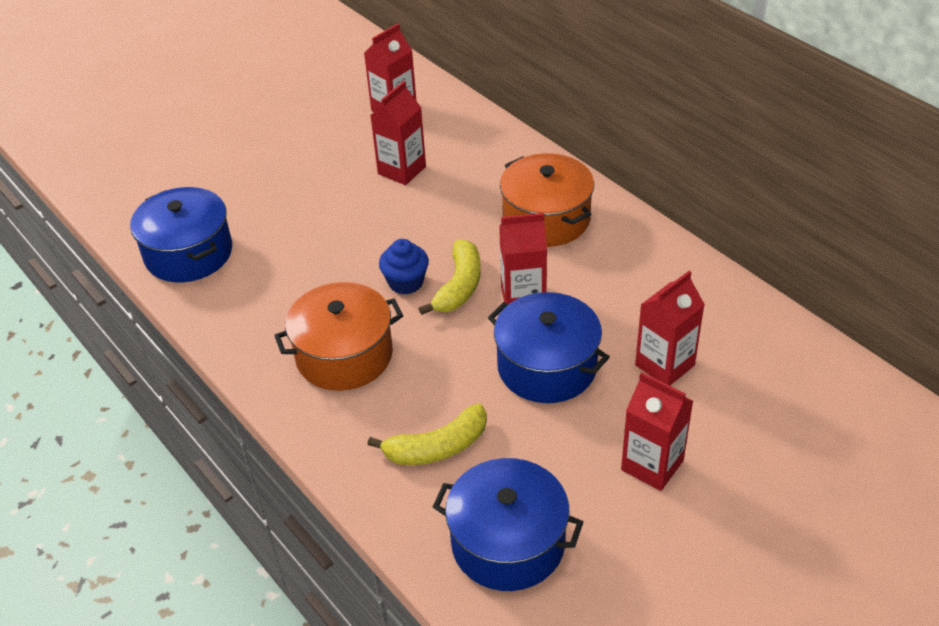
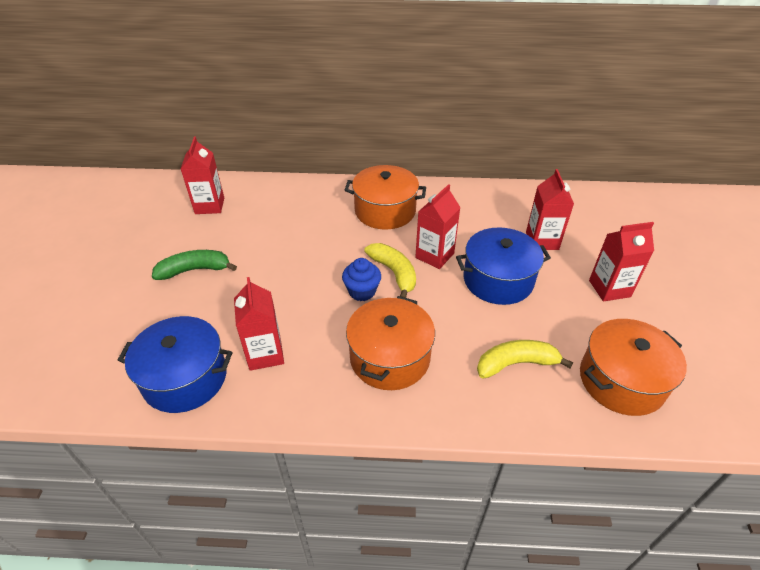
camera: 50 degrees left, 0 degrees up
yellow banana [367,404,487,465] -> yellow banana turned 120 degrees counterclockwise [477,340,573,379]
red carton [370,81,426,185] -> red carton moved to [234,277,284,371]
blue pot [433,458,583,591] -> orange pot [580,319,687,416]
none -> green banana [152,250,237,280]

